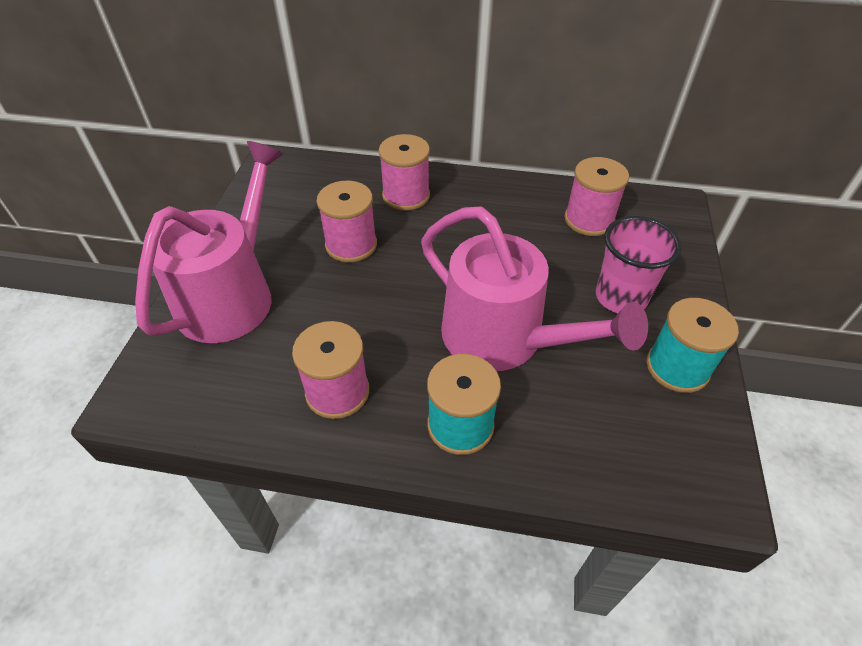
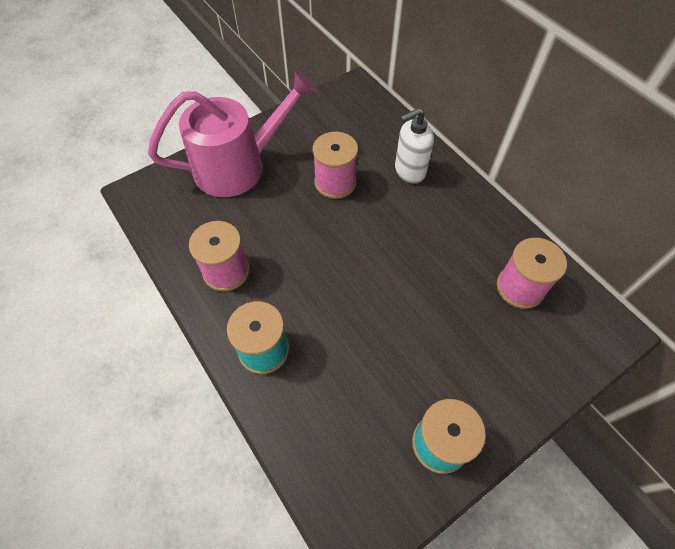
camera: 45 degrees right, 10 degrees up
pink spool [379,134,430,211] -> white soap dispenser [395,108,434,184]
pink watering can [421,207,648,371] -> none
pink cup [596,216,682,313] -> none

